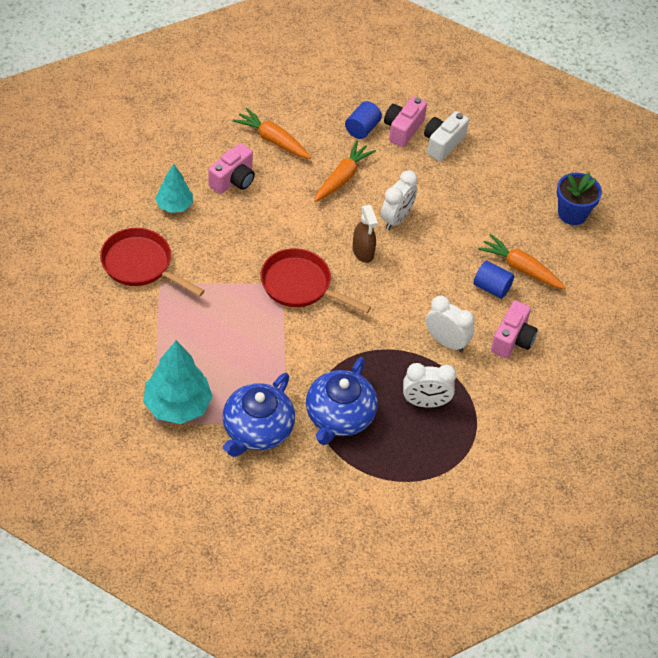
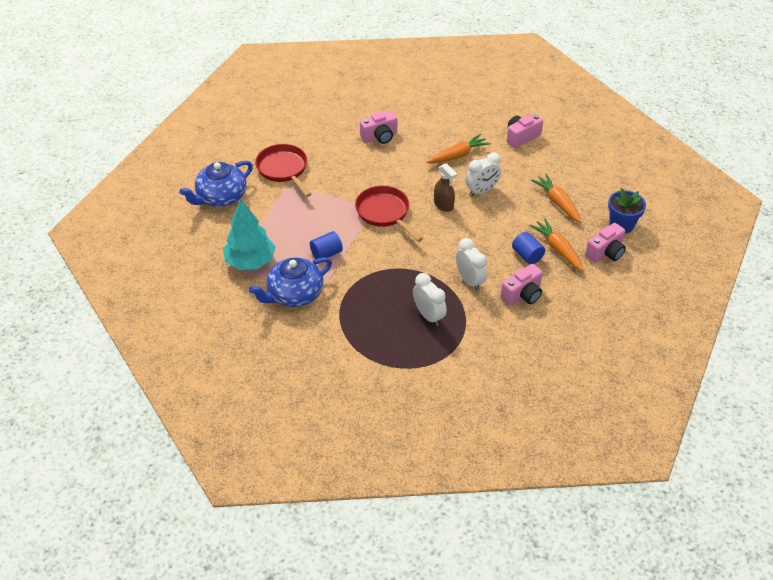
camera: 30 degrees right, 5 degrees down
turquoise tree [155,164,193,213] -> none
orange carrot [232,108,311,159] -> orange carrot moved to [531,174,582,223]
blue teapot [306,357,378,445] -> blue teapot moved to [179,161,253,207]
blue cylinder [345,101,382,139] -> blue cylinder moved to [310,231,343,259]
brown spray bottle [352,205,378,263] -> brown spray bottle turned 45 degrees counterclockwise [434,163,457,212]
white clock [403,363,456,408] -> white clock turned 150 degrees counterclockwise [413,273,447,326]
white camera [424,111,469,161] -> none
none -> pink camera [585,223,626,263]

